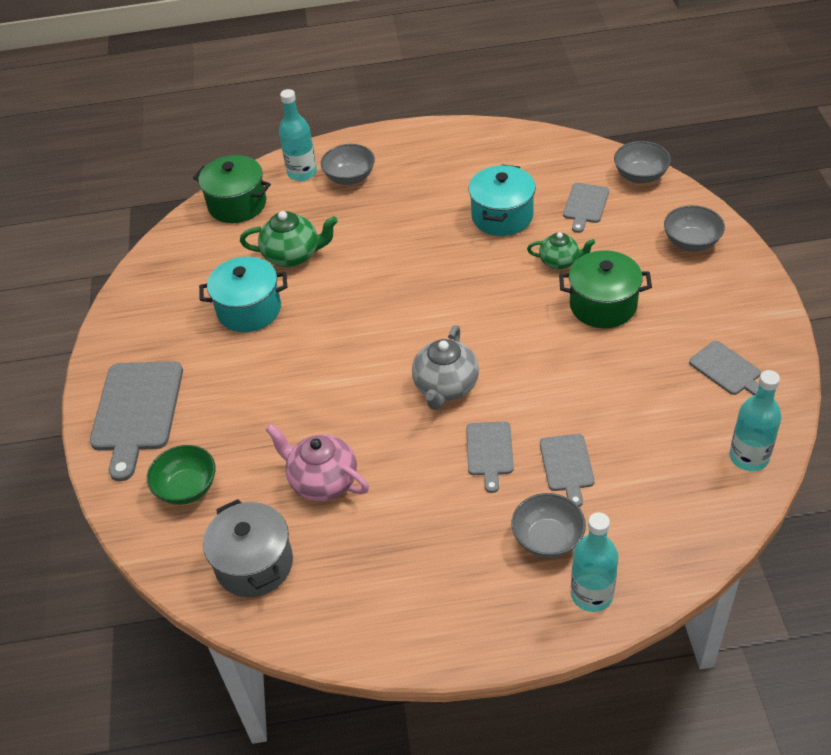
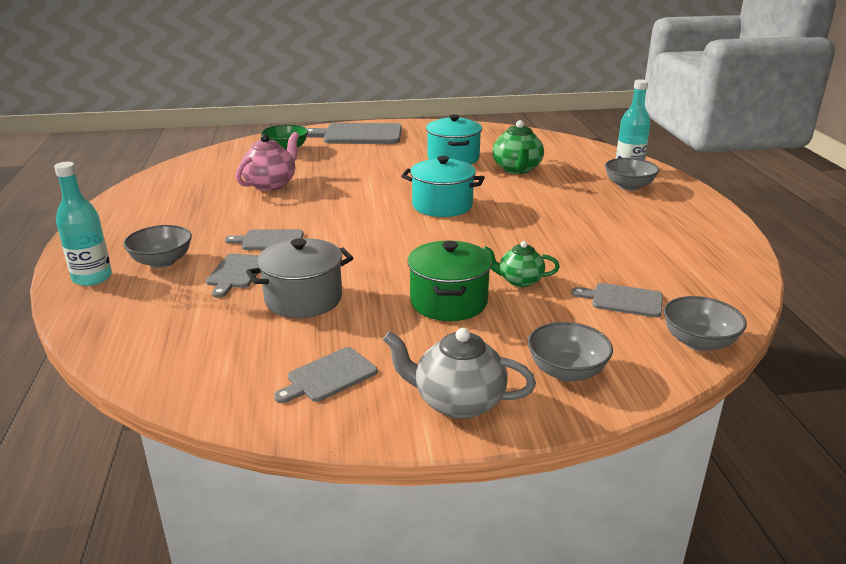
camera: 85 degrees right, 20 degrees down
green pot [193,155,271,223] -> none
grey pot [203,499,293,597] -> grey pot moved to [246,238,353,318]
grey teapot [412,325,479,410] -> grey teapot moved to [383,328,536,419]
turquoise pot [468,164,536,236] -> turquoise pot moved to [401,156,485,217]
green teapot [527,232,595,270] -> green teapot turned 90 degrees clockwise [483,241,560,287]
grey cutting board [540,434,595,507] -> grey cutting board turned 75 degrees counterclockwise [206,254,259,298]
turquoise bottle [729,370,782,471] -> none

